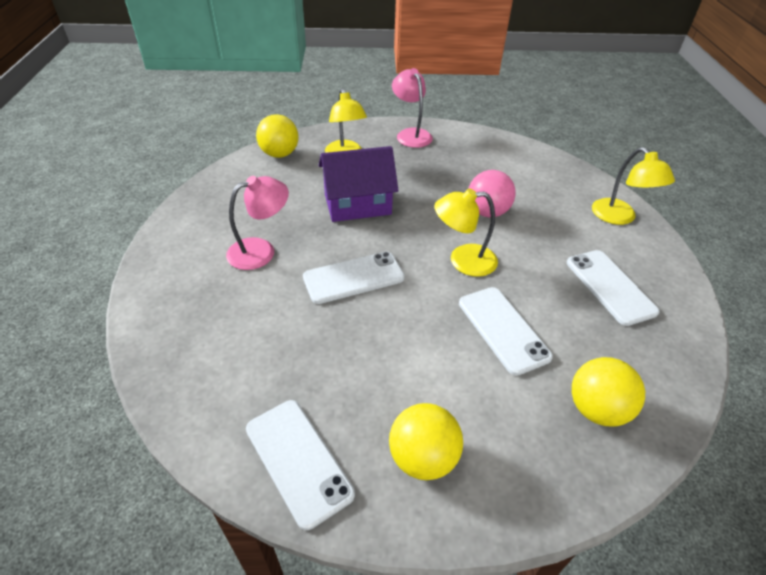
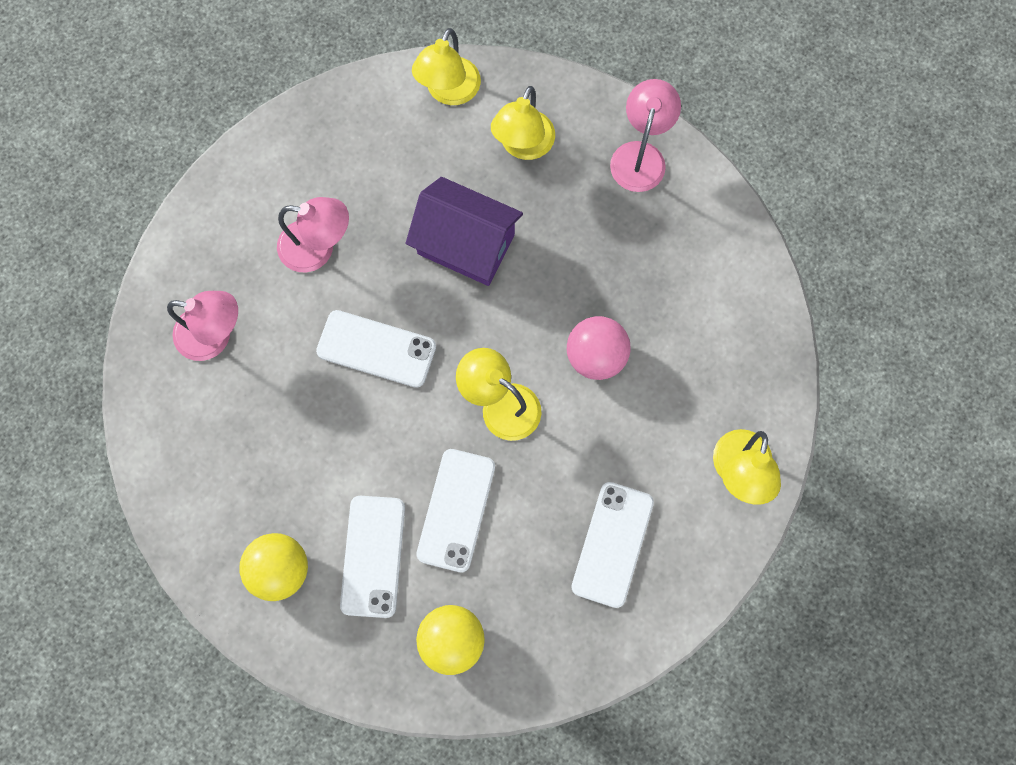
camera: 40 degrees right, 30 degrees up
white phone [246,400,355,530] -> white phone moved to [340,496,405,618]
yellow ball [256,114,299,158] -> yellow lamp [412,28,481,105]
none -> pink lamp [167,291,238,361]

